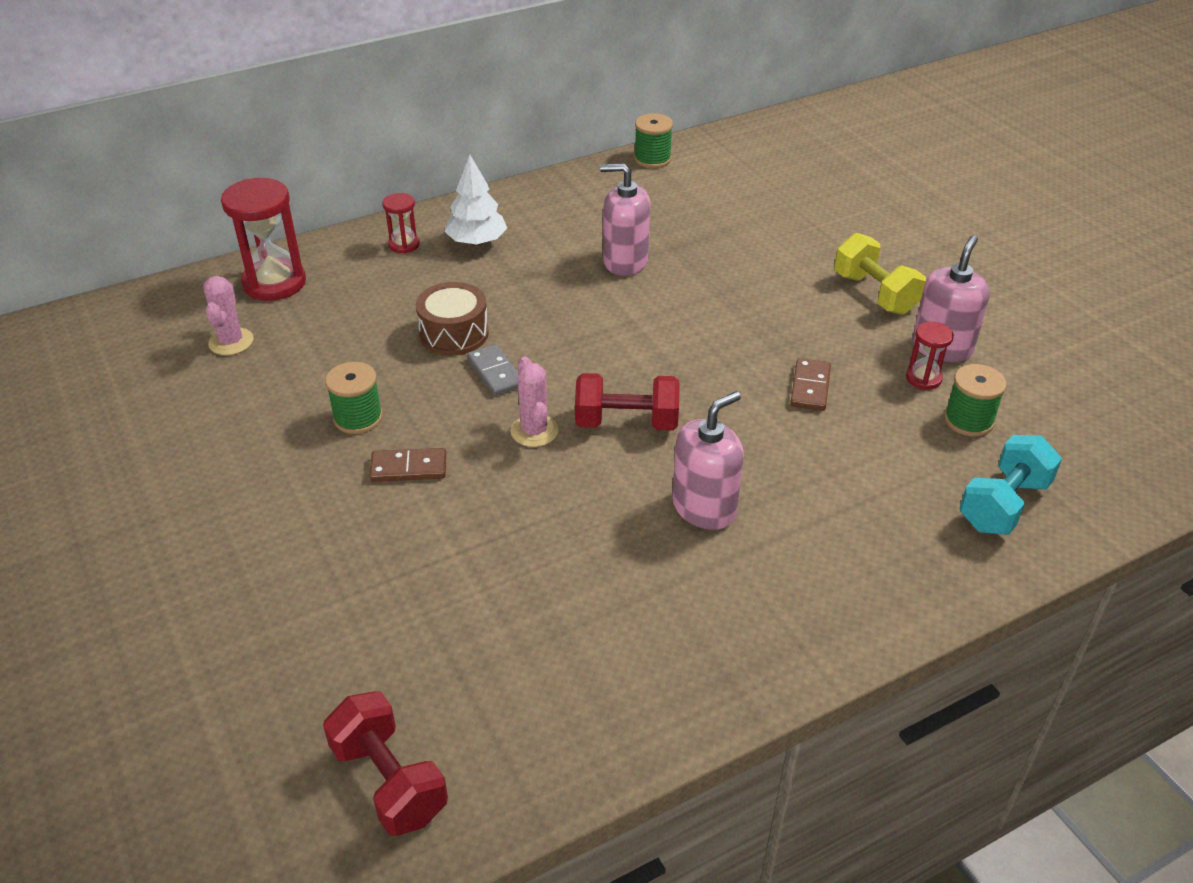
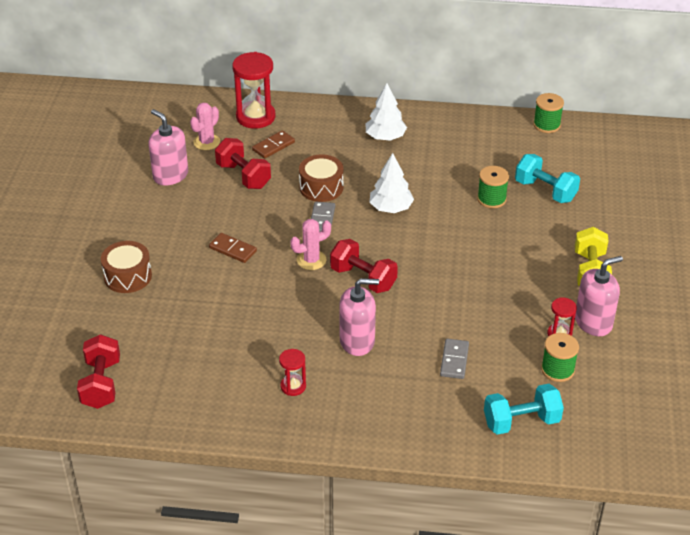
camera: 35 degrees right, 0 degrees up
green spool [325,362,383,434] -> green spool moved to [477,166,509,209]
red hourglass [382,193,420,254] -> red hourglass moved to [279,349,306,396]
pink cactus [510,357,559,447] -> pink cactus turned 45 degrees clockwise [290,219,331,270]
pink soap dispenser [600,163,650,276] -> pink soap dispenser moved to [149,109,188,186]
brown domino [790,358,831,411] -> brown domino moved to [252,130,295,159]
none -> brown drum [101,241,152,293]
none -> red dumbbell [215,138,271,189]
none -> white tree [369,153,414,213]
none -> grey domino [440,339,469,379]
none -> turquoise dumbbell [515,154,580,203]

